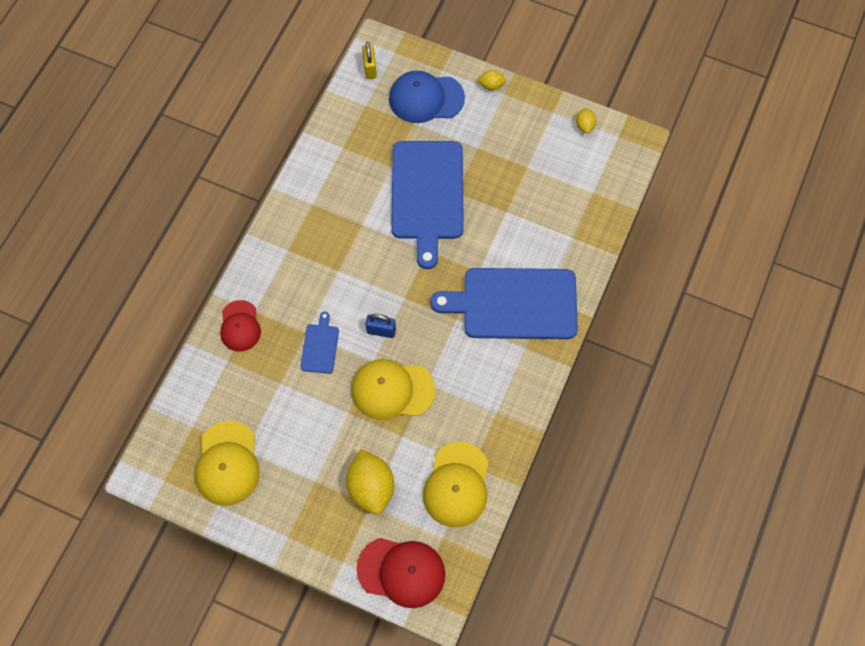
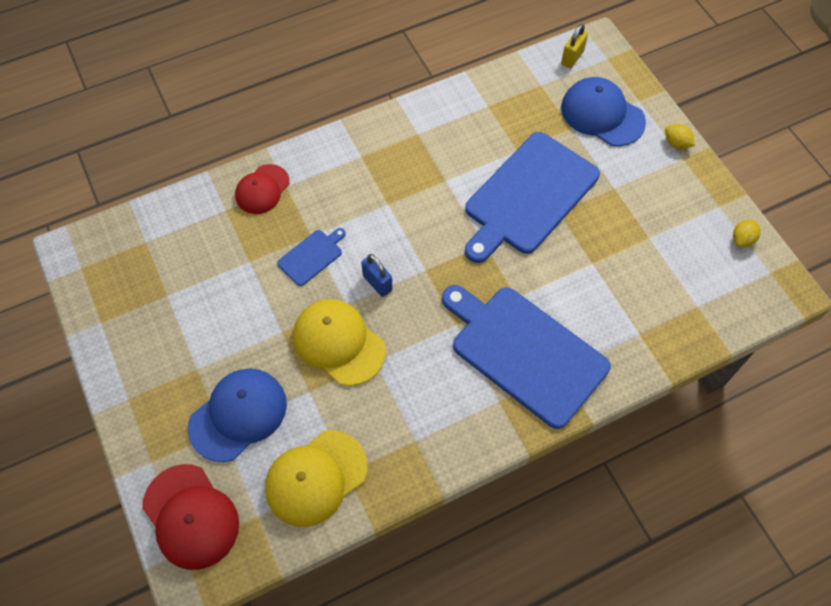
camera: 40 degrees right, 5 degrees down
yellow cap [195,421,260,506] -> none
yellow lemon [346,449,394,515] -> blue cap [188,368,287,462]

